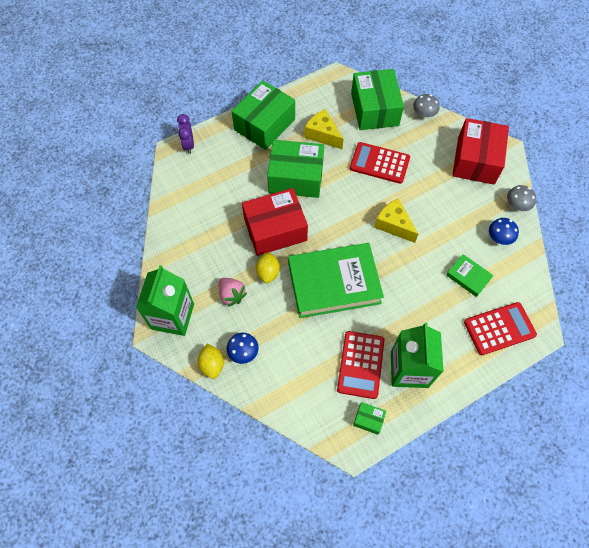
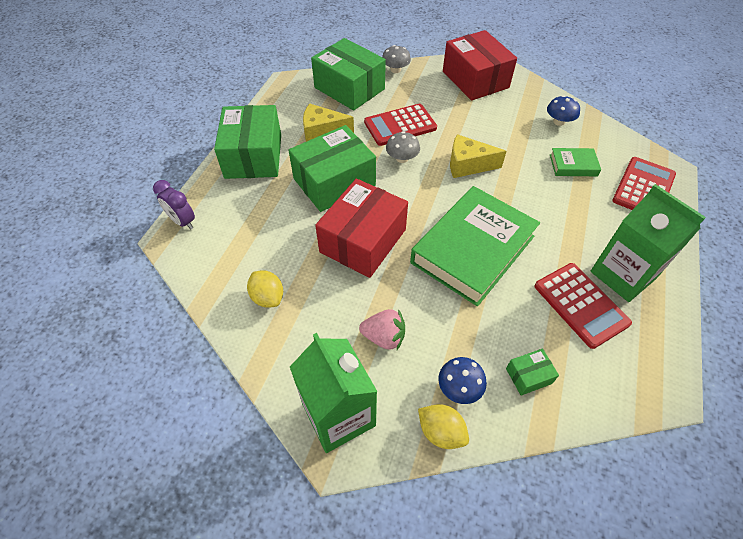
camera: 40 degrees left, 10 degrees down
yellow lemon [256,252,280,283] -> yellow lemon moved to [247,270,283,308]
green box [353,402,386,435] -> green box moved to [506,348,559,396]
grey mushroom [507,185,536,211] -> grey mushroom moved to [386,131,420,163]

